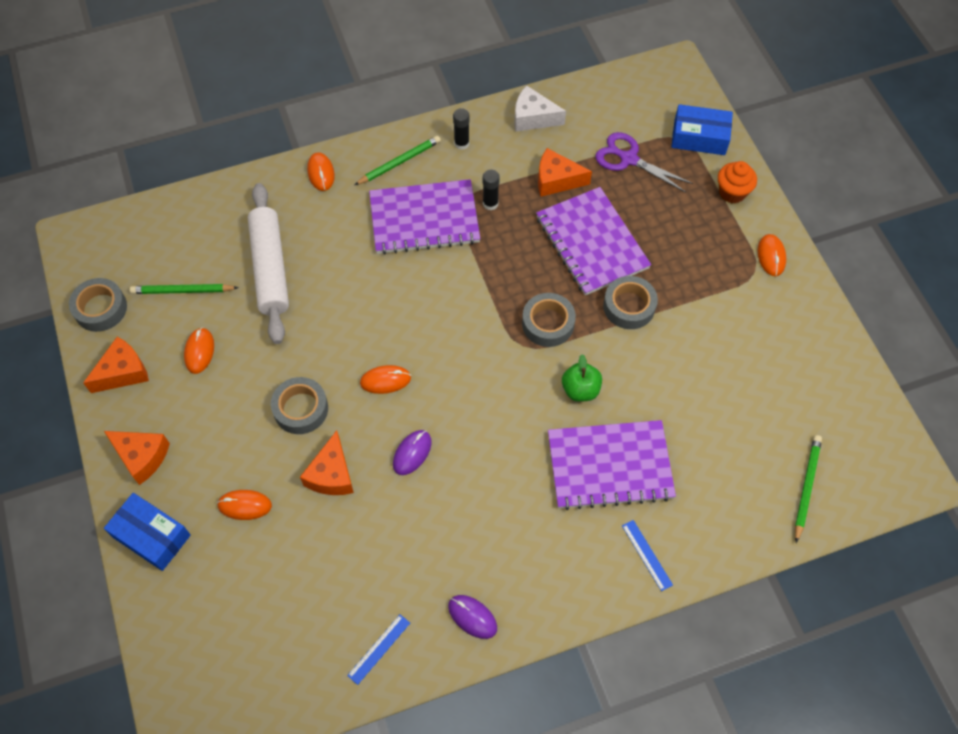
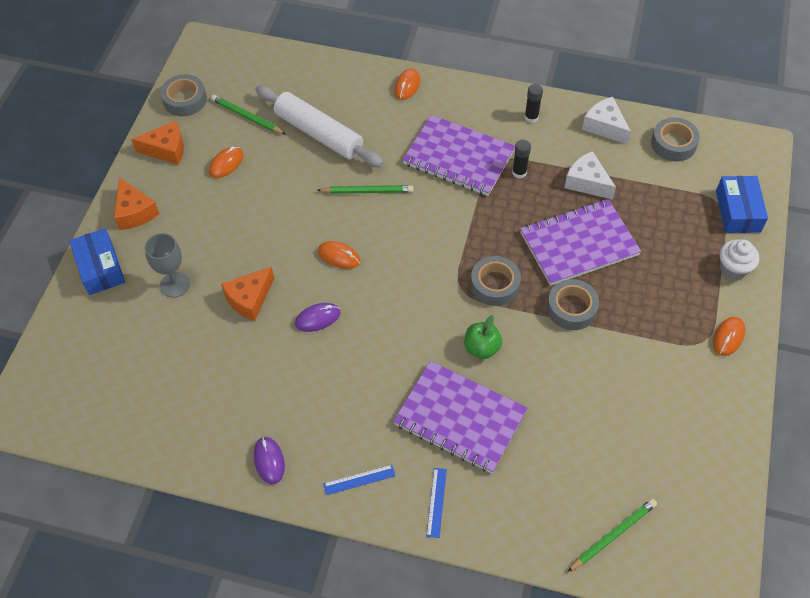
camera: 35 degrees right, 5 degrees down
orange mouse [217,490,272,520] -> grey goblet [145,233,190,298]
white rolling pin [248,183,289,344] -> white rolling pin turned 75 degrees counterclockwise [256,85,384,167]
grey tape [271,377,328,434] -> grey tape moved to [651,117,700,161]
blue ruler [347,614,410,685] -> blue ruler moved to [323,465,395,495]
green pencil [355,136,441,185] -> green pencil moved to [317,185,414,194]
purple notebook [536,187,651,295] -> purple notebook turned 60 degrees clockwise [520,199,642,286]
orange cheese [538,148,592,197] -> white cheese [564,151,616,200]
purple scissors [595,132,693,193] -> none
blue box [671,104,733,155] -> blue box turned 45 degrees clockwise [716,176,768,233]
orange cupcake [718,161,757,203] -> white cupcake [720,240,759,280]

